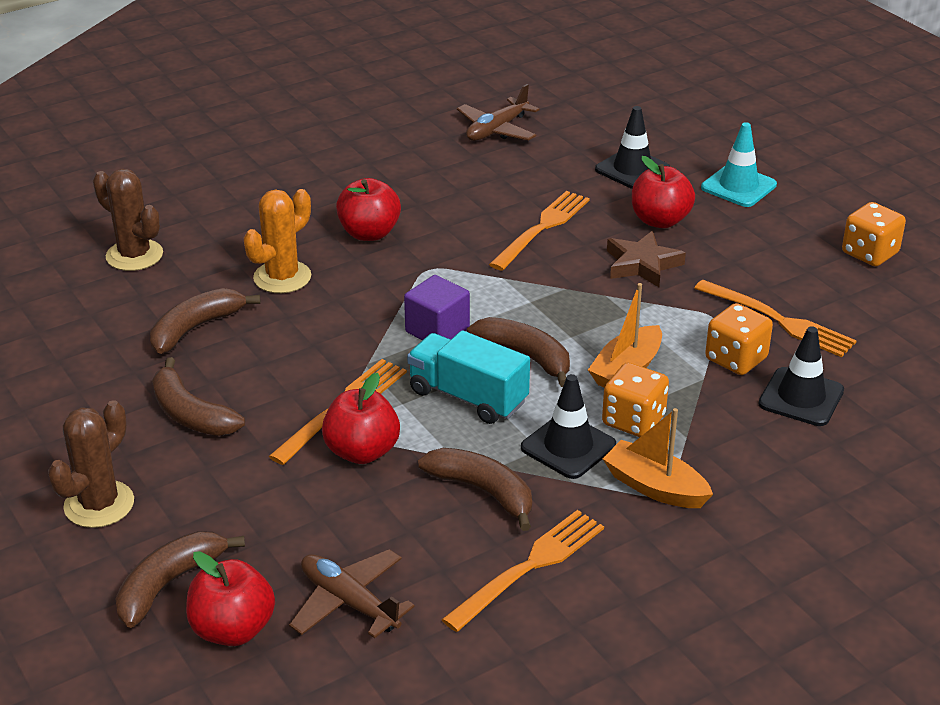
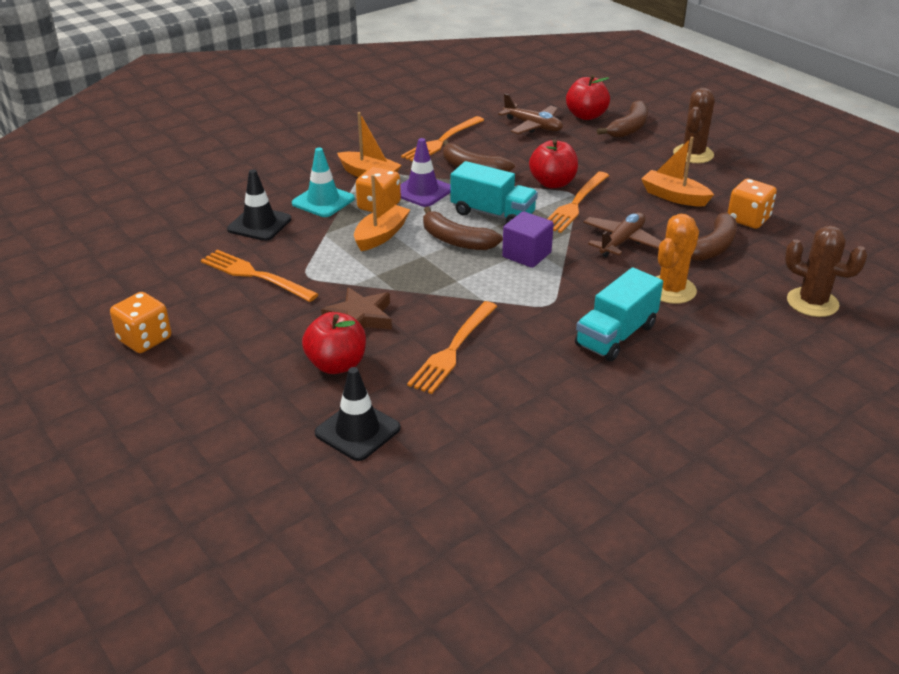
camera: 175 degrees right, 0 degrees up
brown banana [152,357,245,436] -> orange boat [641,137,714,206]
red apple [336,178,401,241] -> turquoise truck [575,267,663,361]
brown plane [457,84,539,141] -> brown plane moved to [583,212,662,257]
black traffic cone [521,374,616,479] -> purple traffic cone [400,138,451,207]
turquoise traffic cone [701,122,777,207] -> turquoise traffic cone moved to [292,147,355,217]
orange dice [705,303,773,375] -> orange dice moved to [728,179,777,229]

